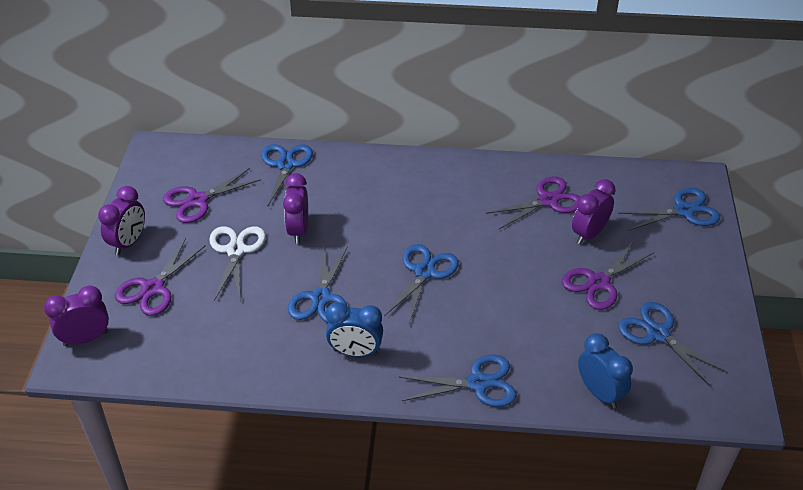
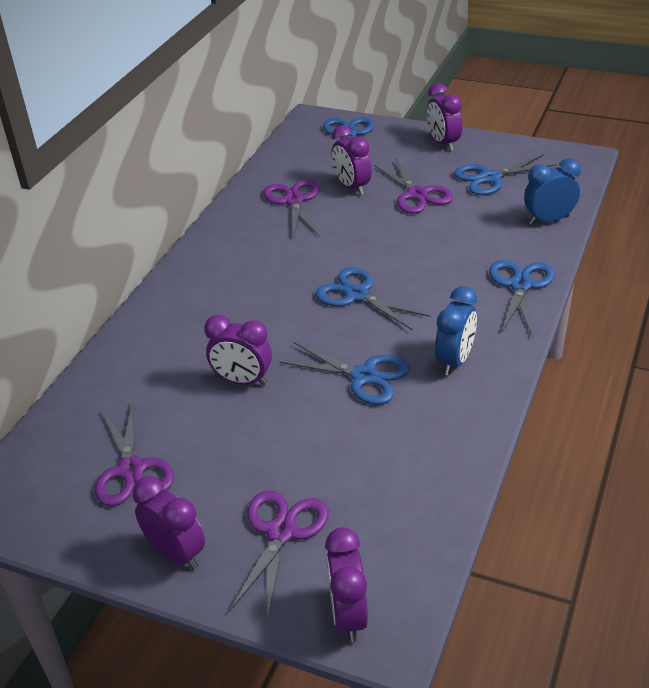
camera: 70 degrees left, 5 degrees down
purple scissors [115,238,206,316] -> purple scissors turned 120 degrees counterclockwise [229,490,329,621]
white scissors [209,226,266,301] -> none
blue scissors [261,144,313,207] -> none
none -> purple clock [427,83,463,151]

